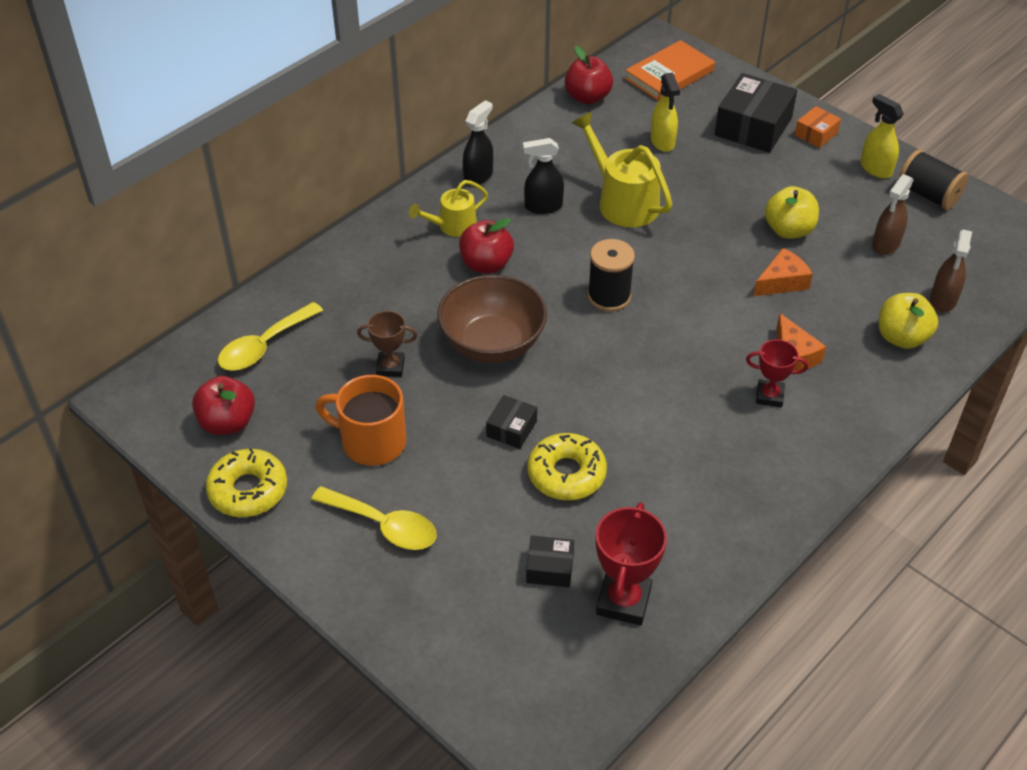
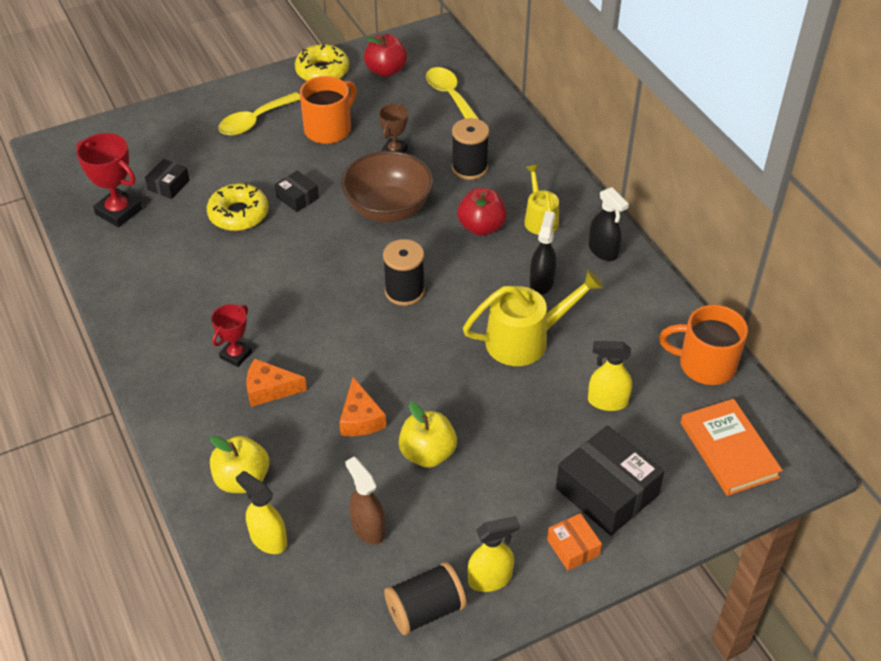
camera: 110 degrees right, 0 degrees up
red apple [565,46,613,105] -> orange mug [659,305,748,385]
brown spray bottle [930,230,972,312] -> yellow spray bottle [236,471,287,554]
none -> black spool [452,118,489,180]

